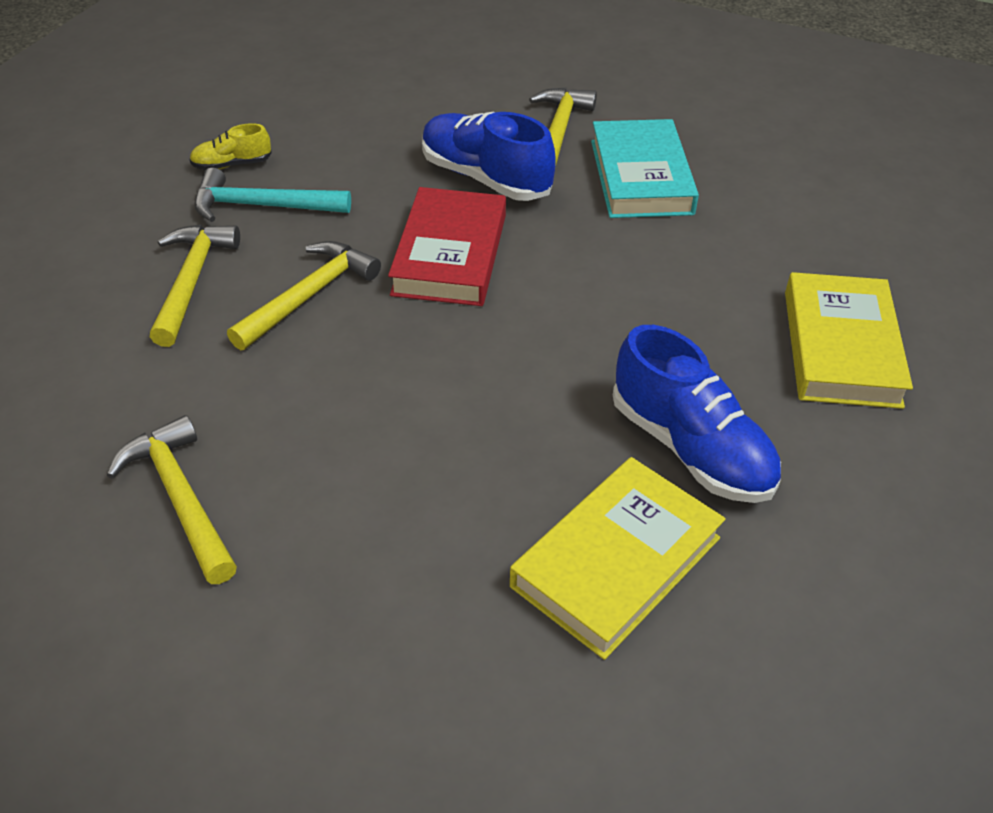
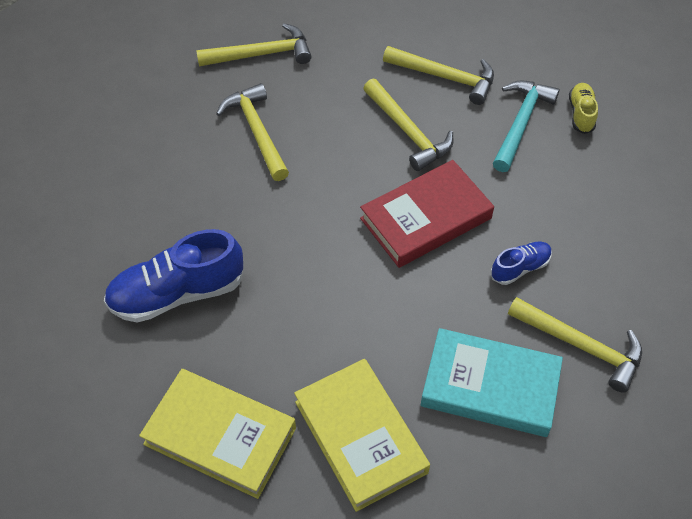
camera: 110 degrees right, 10 degrees up
red book [388,187,506,306] -> red book turned 60 degrees counterclockwise [360,160,494,268]
blue shoe [422,111,556,201] -> blue shoe [491,242,552,285], size x0.51
yellow book [510,457,726,660] -> yellow book moved to [294,359,430,512]
none -> yellow hammer [216,83,289,181]

